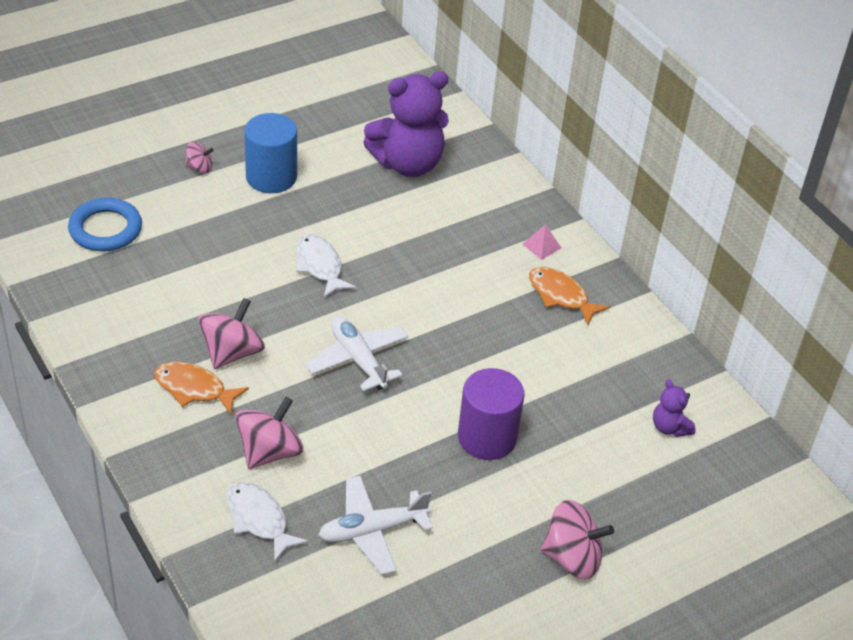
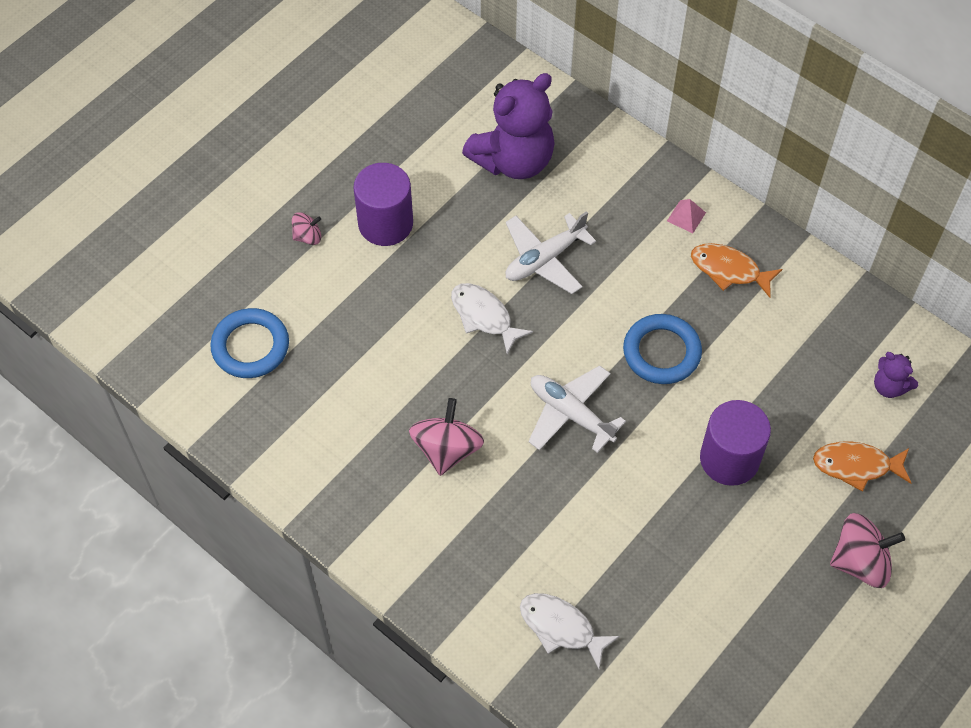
camera: 15 degrees left, 15 degrees up
orange fish [154,362,249,414] -> orange fish moved to [813,441,911,492]
pink spinning top [235,397,304,469] -> none
blue cylinder [244,113,297,193] -> purple cylinder [354,163,413,246]
white plane [319,476,433,575] -> white plane moved to [505,211,596,294]
none -> blue ring [623,314,702,384]

